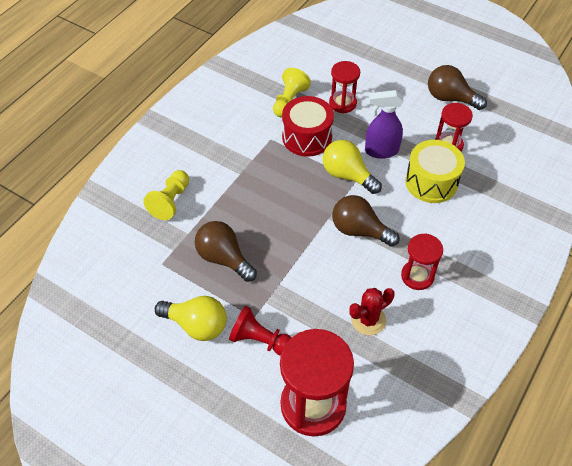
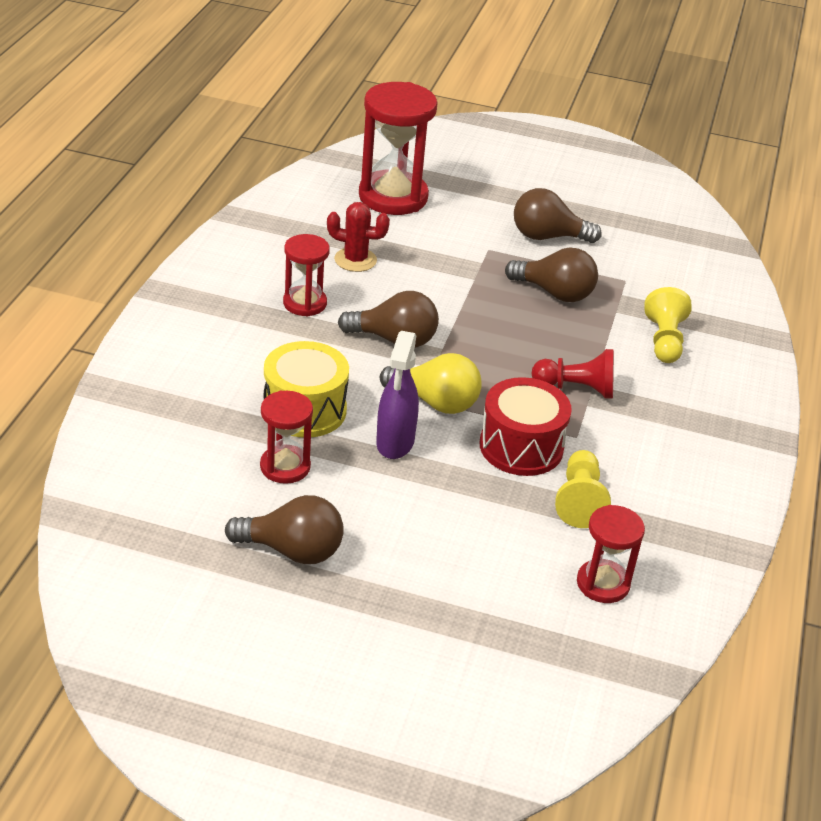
camera: 160 degrees right, 15 degrees down
yellow light bulb [155,296,227,341] -> brown light bulb [514,188,602,243]
red pawn [229,306,292,356] -> red pawn moved to [532,349,614,399]
red hourglass [329,61,360,113] -> red hourglass moved to [577,505,645,603]
red cactus [349,288,395,336] -> red cactus turned 60 degrees clockwise [327,202,390,272]
purple spray bottle [365,90,404,159] -> purple spray bottle turned 120 degrees clockwise [376,331,419,459]

